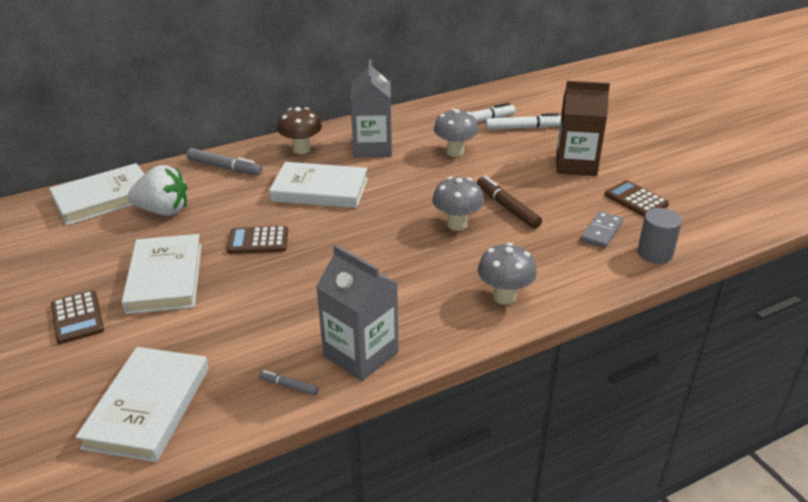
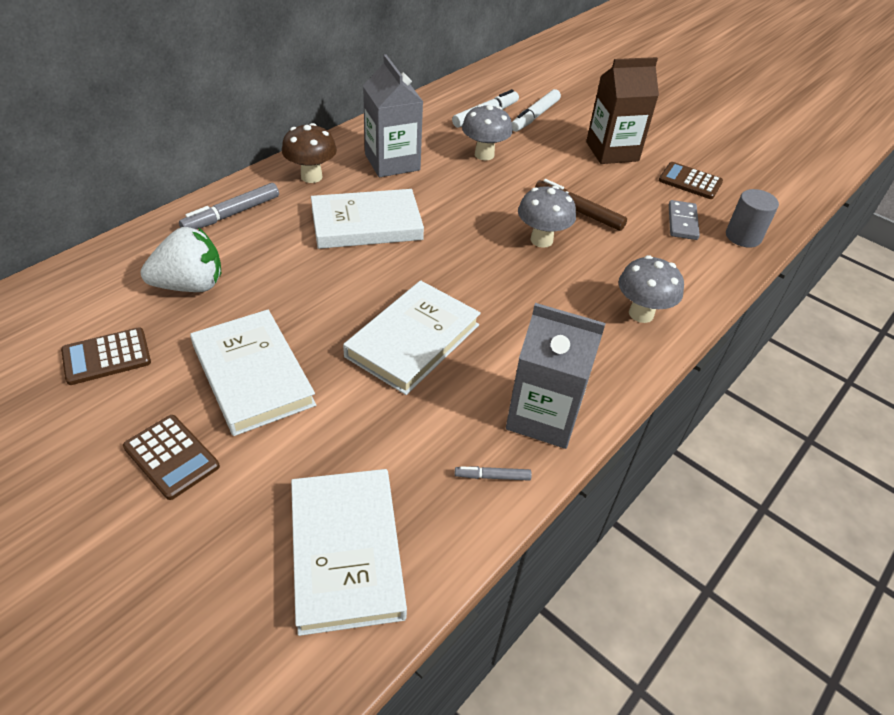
camera: 25 degrees left, 10 degrees up
white book [49,163,144,225] -> white book moved to [343,280,481,395]
grey marker [187,148,262,175] -> grey marker turned 135 degrees clockwise [179,183,279,229]
brown calculator [227,226,288,254] -> brown calculator moved to [61,327,151,385]
white marker [485,113,561,130] -> white marker turned 150 degrees clockwise [512,89,561,132]

